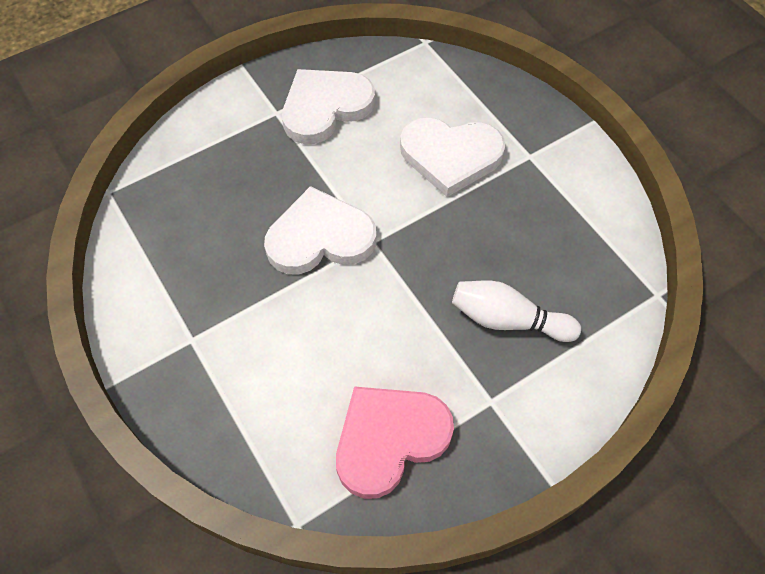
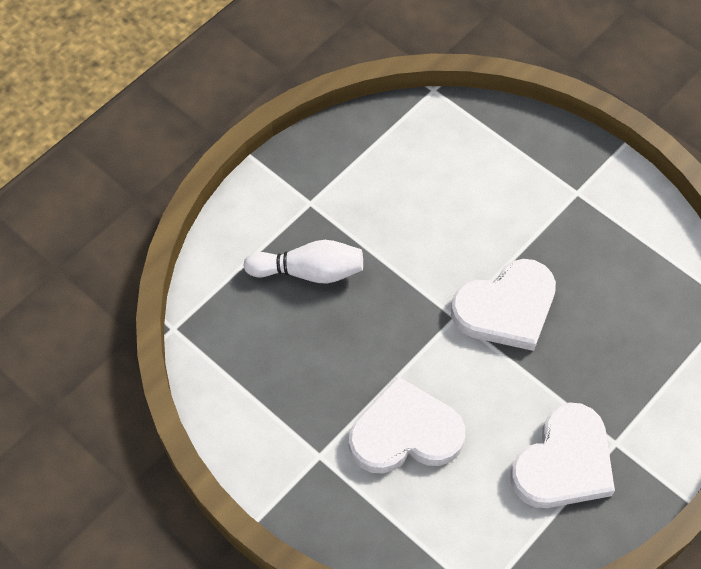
camera: 165 degrees right, 0 degrees up
pink heart [336,386,454,499] -> none

